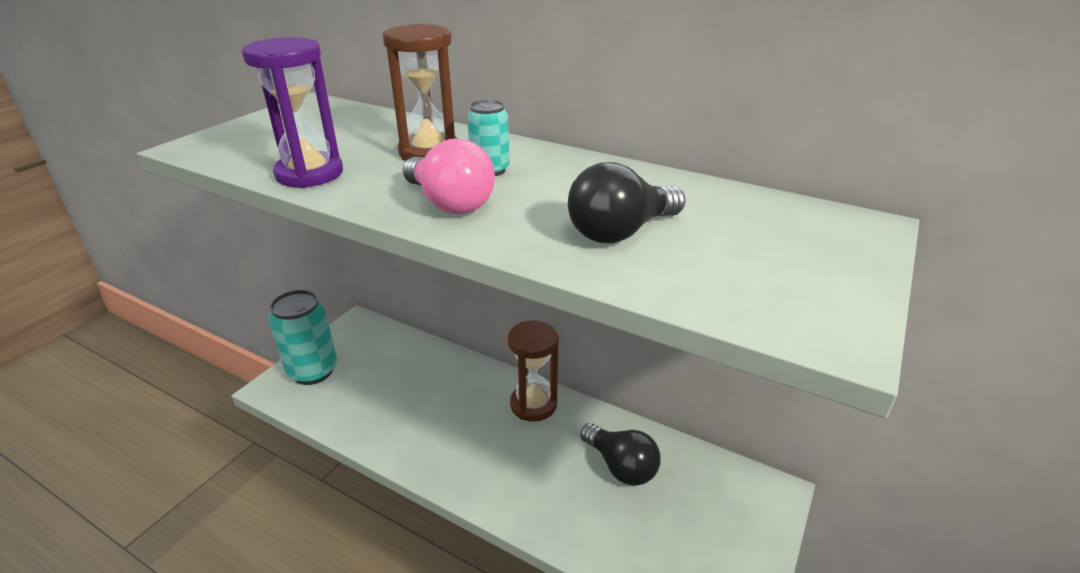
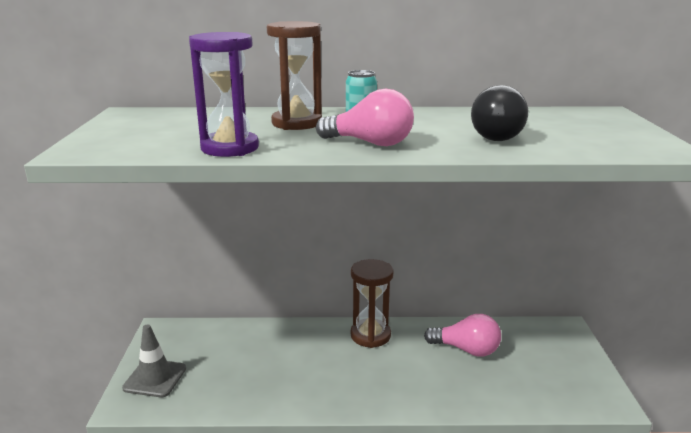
camera: 30 degrees left, 10 degrees down
turquoise can [269,290,337,385] -> grey traffic cone [122,324,186,397]
black light bulb [580,423,660,486] -> pink light bulb [424,314,501,357]

